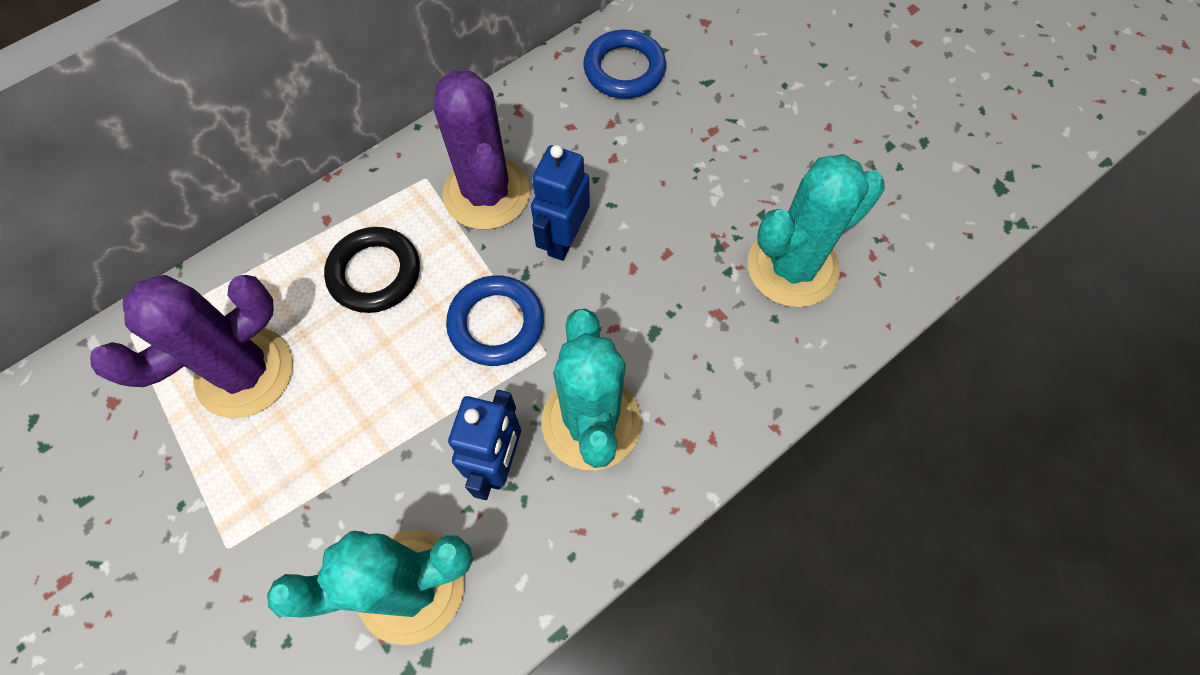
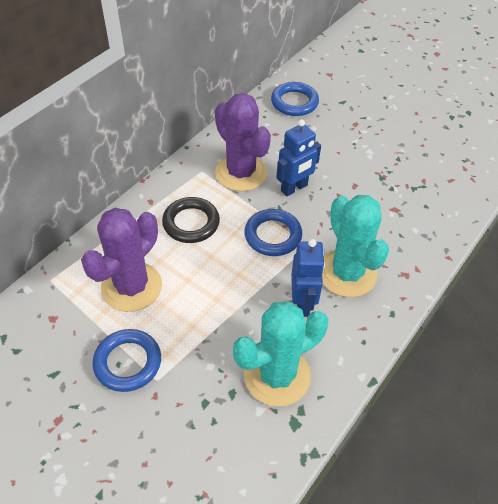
camera: 15 degrees left, 15 degrees down
blue robot [531,145,590,261] -> blue robot turned 135 degrees counterclockwise [276,119,321,196]
turquoise cactus [748,154,885,307] -> none
none -> blue ring [92,329,161,392]

